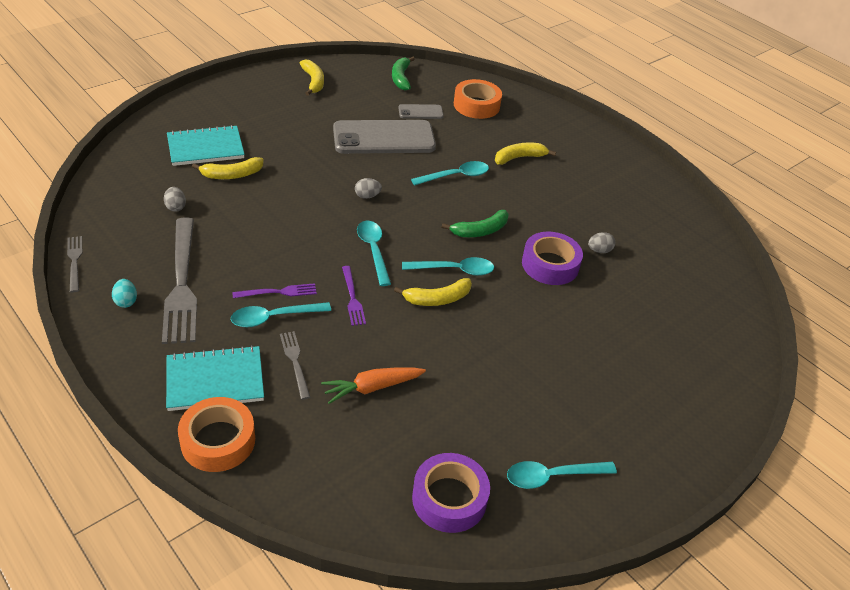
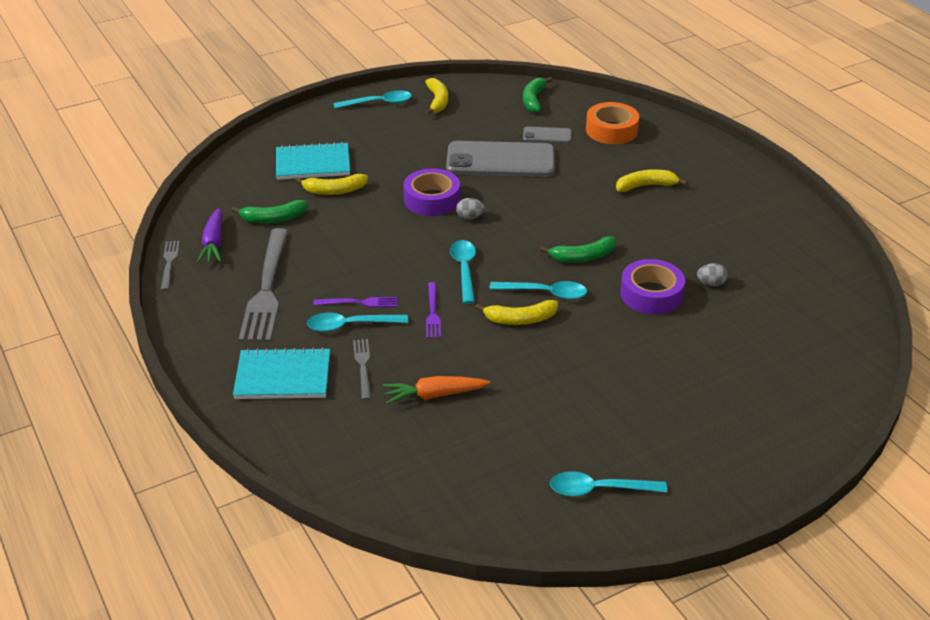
camera: 15 degrees right, 5 degrees down
turquoise egg [112,279,137,308] -> none
grey egg [164,187,186,212] -> green banana [232,200,307,223]
orange tape [178,397,255,472] -> none
turquoise spoon [411,161,489,186] -> turquoise spoon moved to [333,90,412,109]
purple tape [412,453,490,533] -> purple tape moved to [403,168,460,216]
none -> purple carrot [197,208,222,263]

